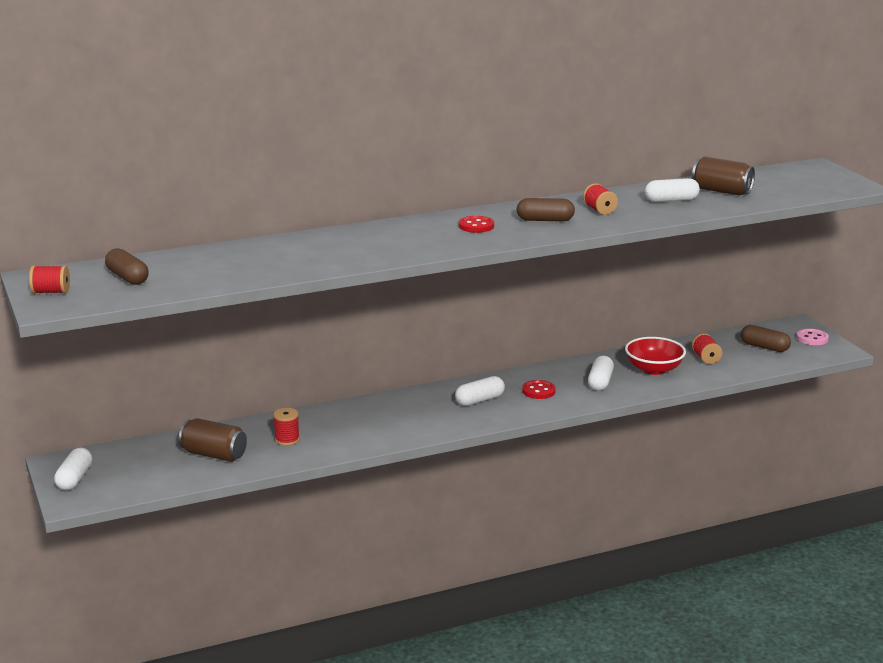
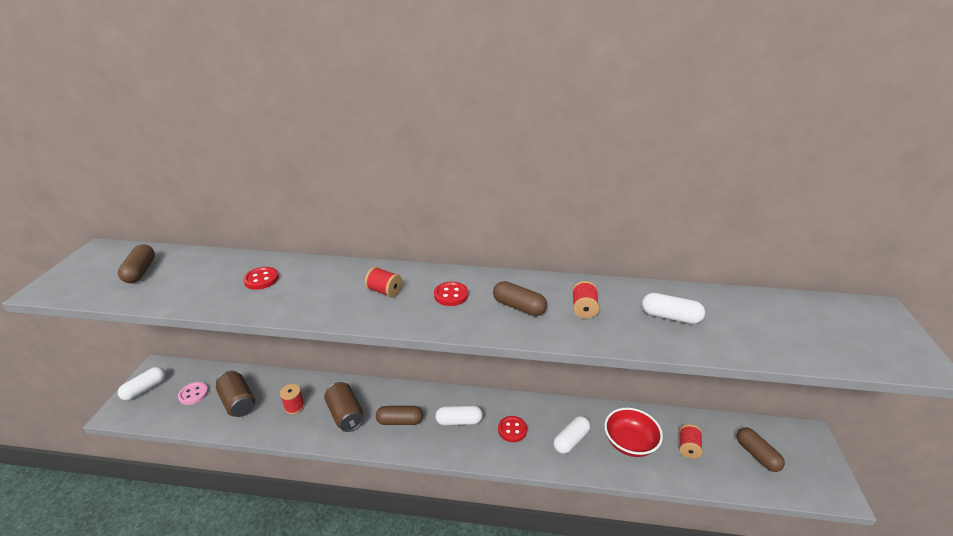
camera: 30 degrees right, 10 degrees up
red spool [29,265,70,294] -> red spool moved to [365,267,402,298]
brown can [692,157,755,196] -> brown can moved to [324,382,364,432]
pink button [797,328,829,345] -> pink button moved to [178,382,208,405]
none -> red button [243,267,279,290]
none -> brown capsule [376,406,423,425]

